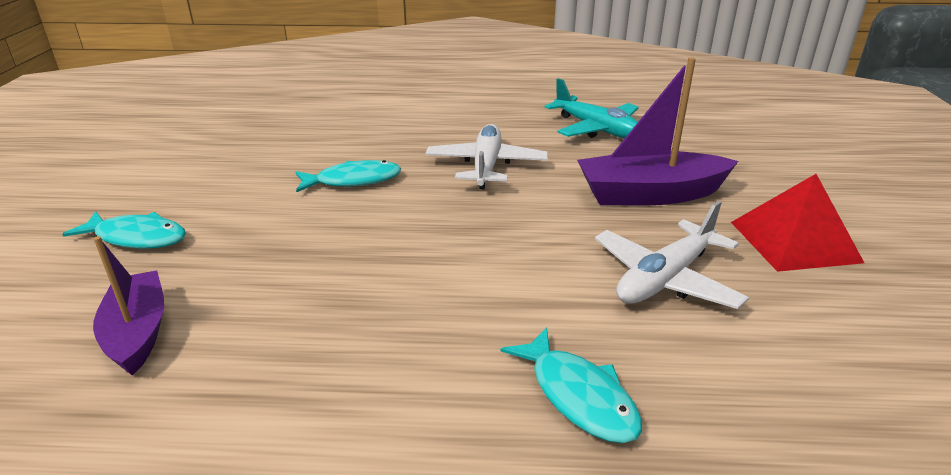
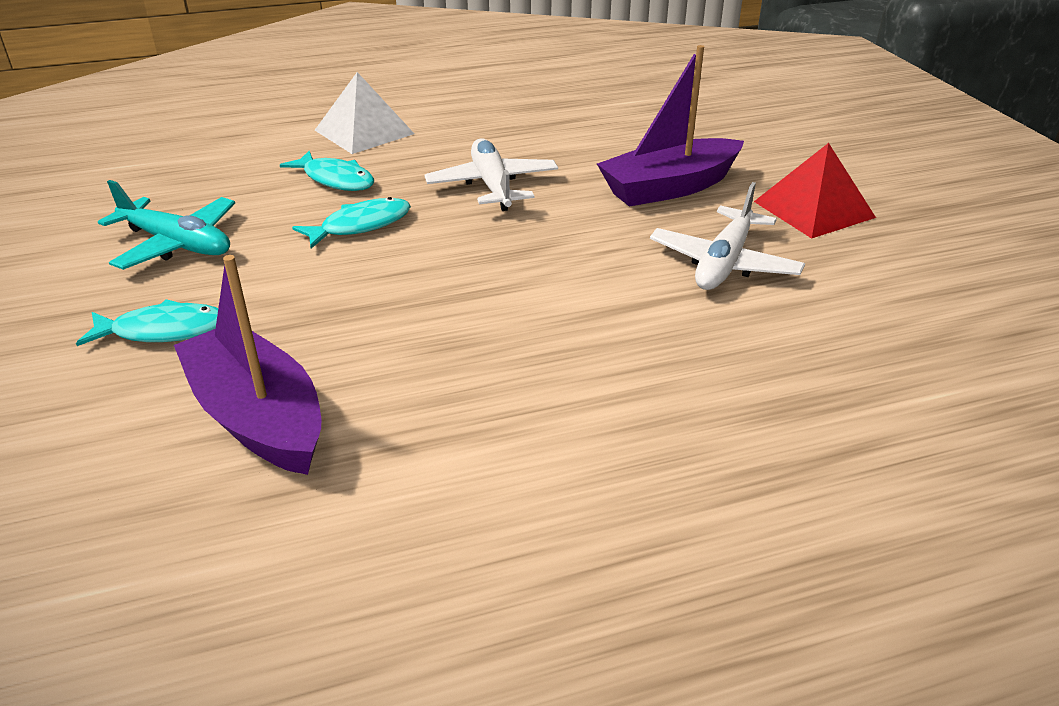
camera: 20 degrees left, 5 degrees up
purple boat [93,236,164,375] -> purple boat [174,255,321,475], size x1.53
turquoise fish [501,327,642,443] -> turquoise fish moved to [280,151,374,191]
turquoise plane [545,78,639,138] -> turquoise plane moved to [98,180,235,270]
none -> white pyramid [315,72,414,154]

